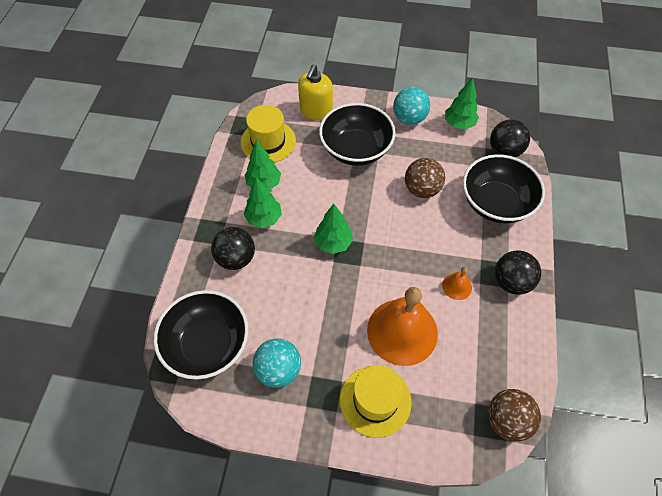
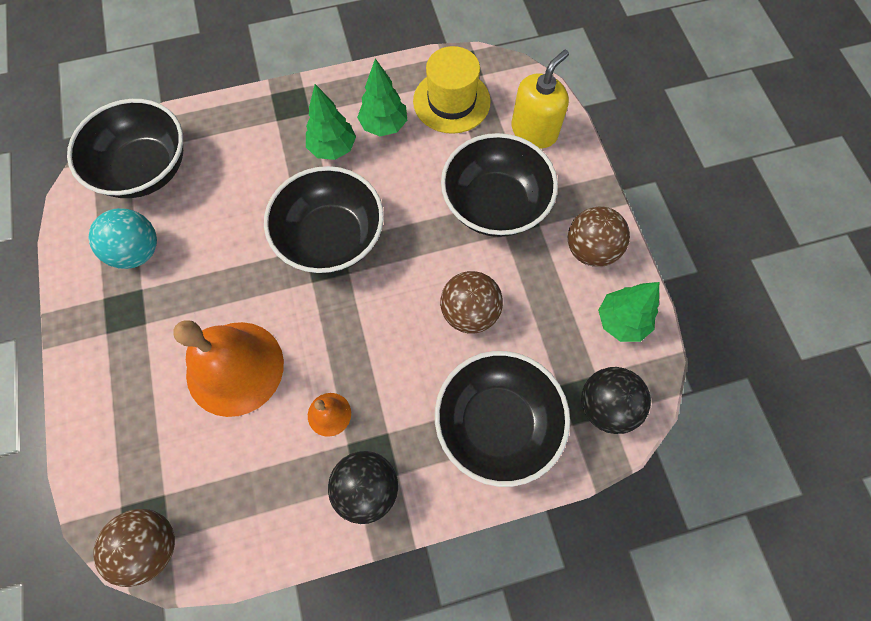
camera: 65 degrees right, 10 degrees up
black ball [211,227,255,270] -> none
yellow soap dispenser [298,64,333,120] -> yellow soap dispenser turned 135 degrees clockwise [511,50,569,148]
green tree [314,204,353,254] -> black bowl [264,166,384,274]
yellow hat [340,365,412,438] -> none
turquoise ball [393,87,430,125] -> brown ball [568,207,630,267]

